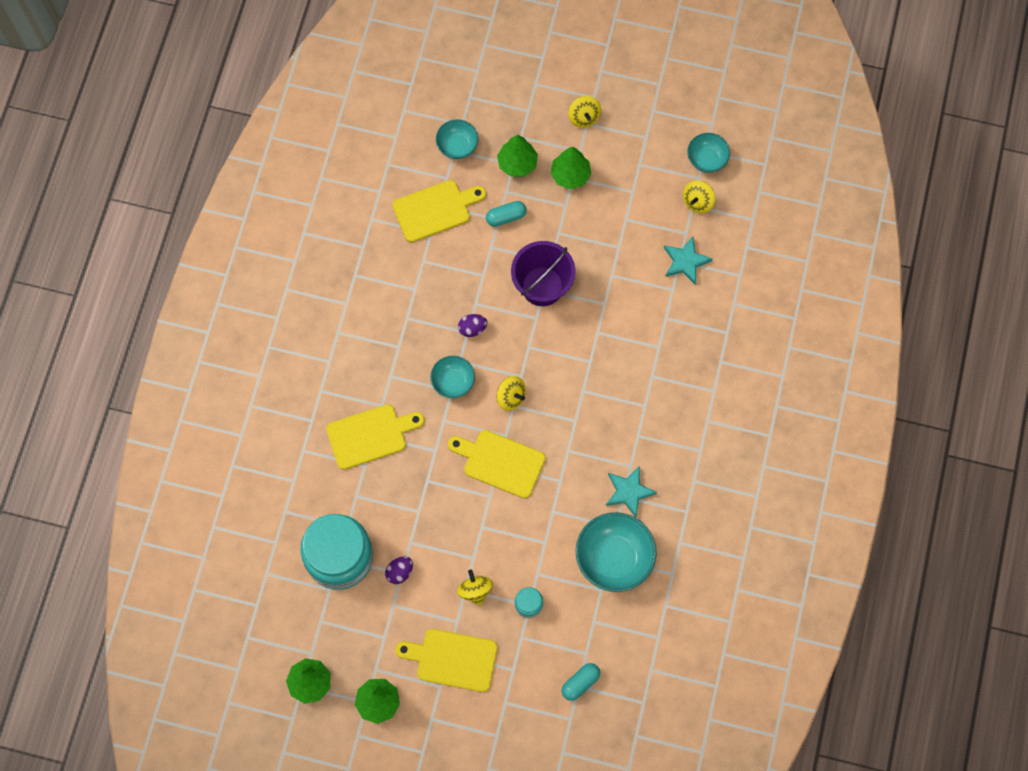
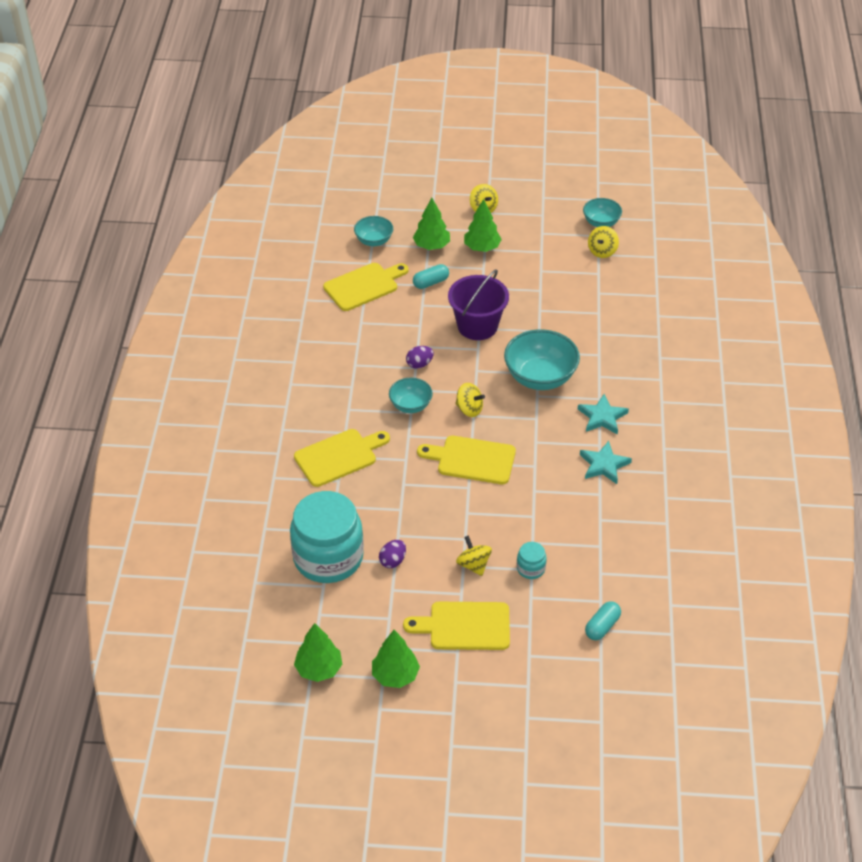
camera: 10 degrees left, 25 degrees down
turquoise bowl [576,512,657,592] -> turquoise bowl moved to [504,329,580,390]
turquoise star [664,236,713,284] -> turquoise star moved to [578,394,629,435]

